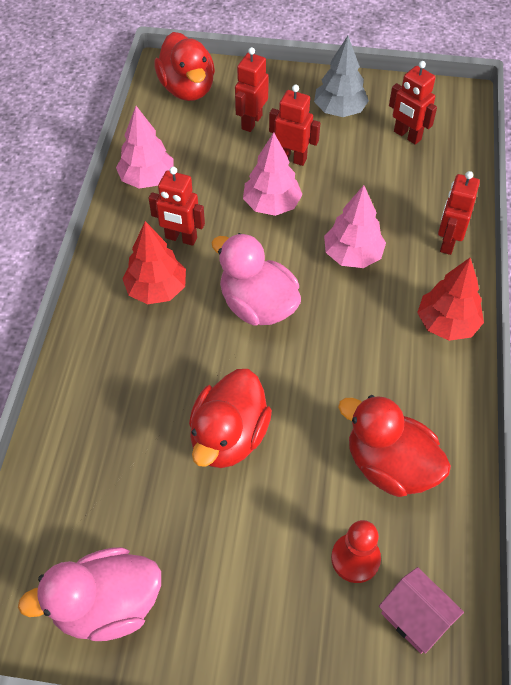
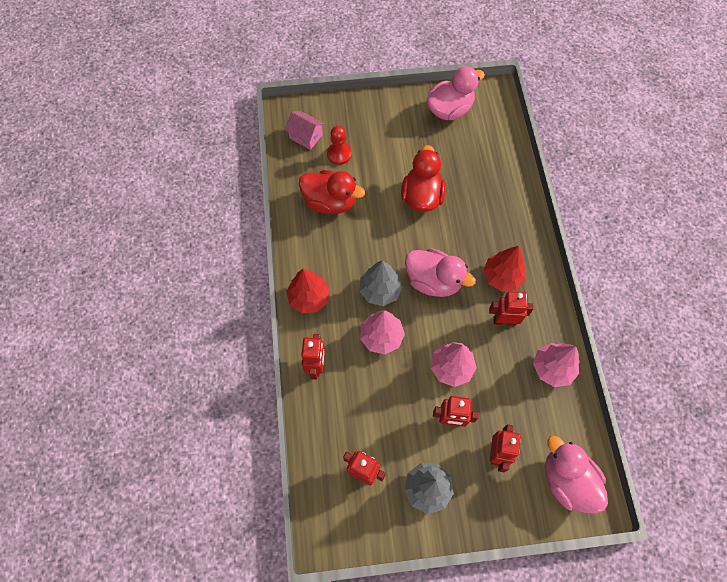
camera: 165 degrees right, 10 degrees up
red duck [154,32,215,101] -> pink duck [545,435,608,514]
none -> grey tree [359,260,403,306]

